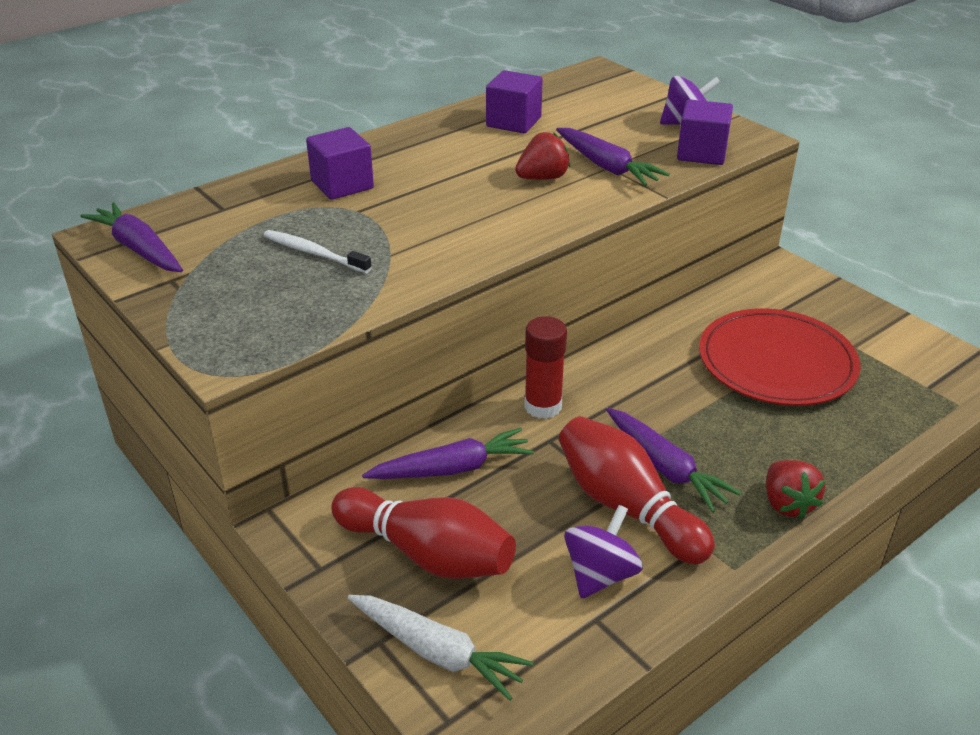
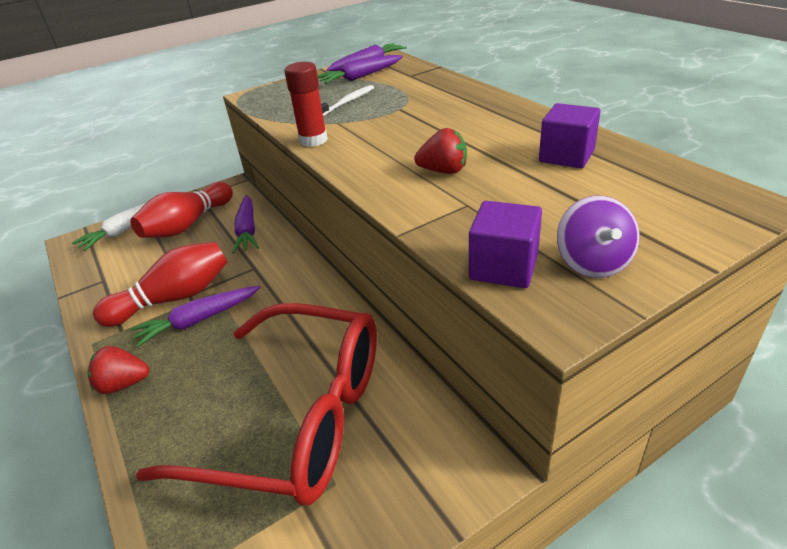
camera: 100 degrees right, 0 degrees up
purple cube [306,127,374,200] -> none
red strawberry [515,132,570,180] -> red strawberry turned 60 degrees counterclockwise [414,128,467,174]
red glue stick [524,316,567,419] -> red glue stick moved to [284,62,328,147]
purple carrot [556,128,670,186] -> purple carrot moved to [317,55,403,84]
purple spinning top [564,505,643,599] -> none
red plate [699,308,860,406] -> red glasses [136,303,377,505]

